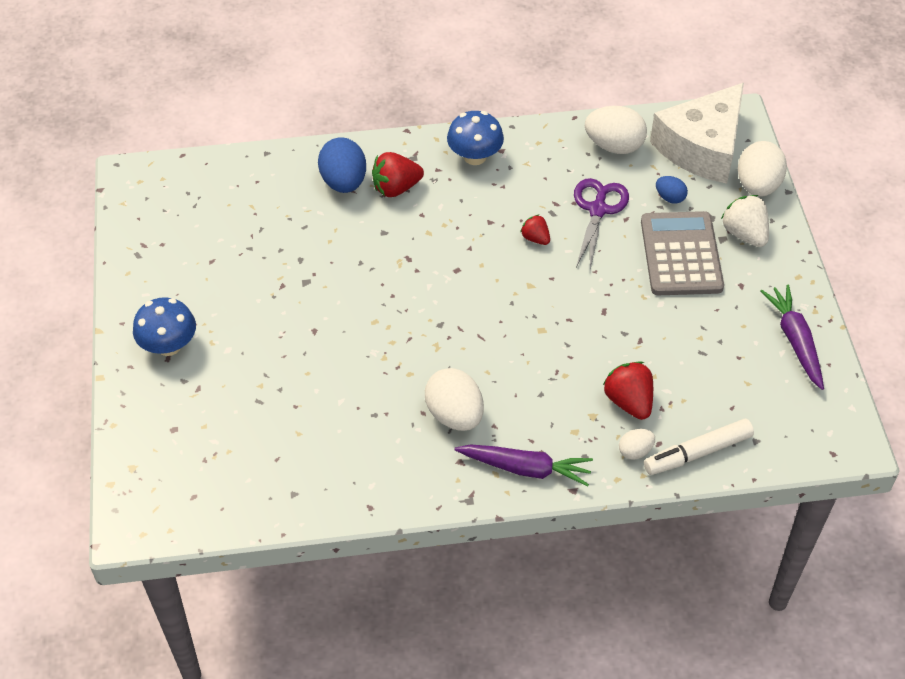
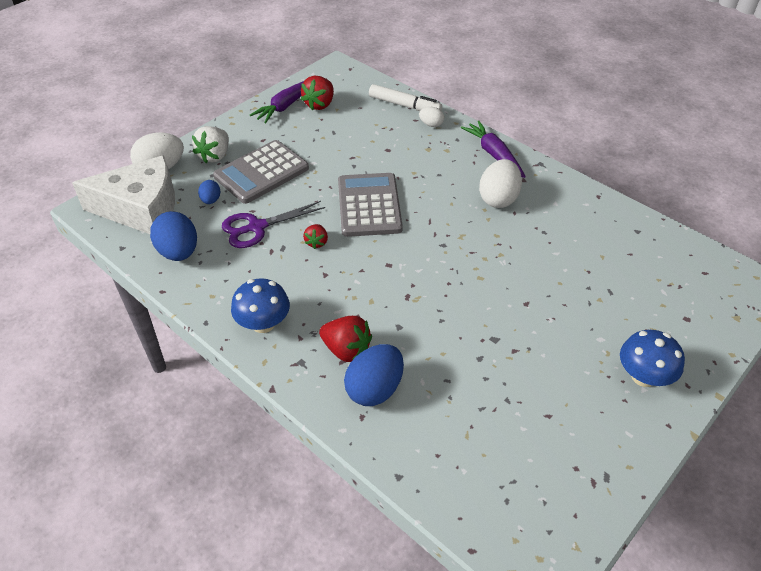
camera: 130 degrees left, 5 degrees down
white egg [585,106,647,154] -> blue egg [150,211,197,261]
red strawberry [603,361,653,420] -> red strawberry moved to [301,76,334,110]
none -> grey calculator [338,173,403,237]

